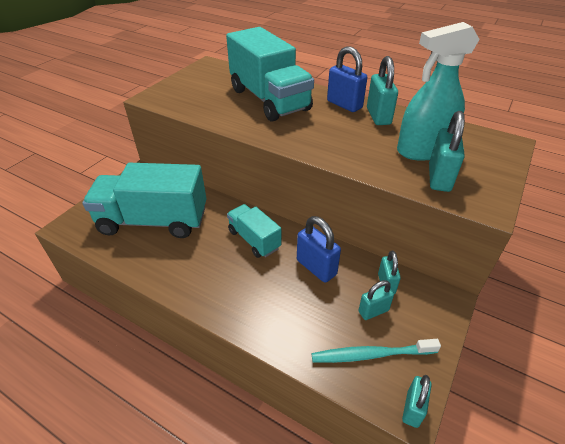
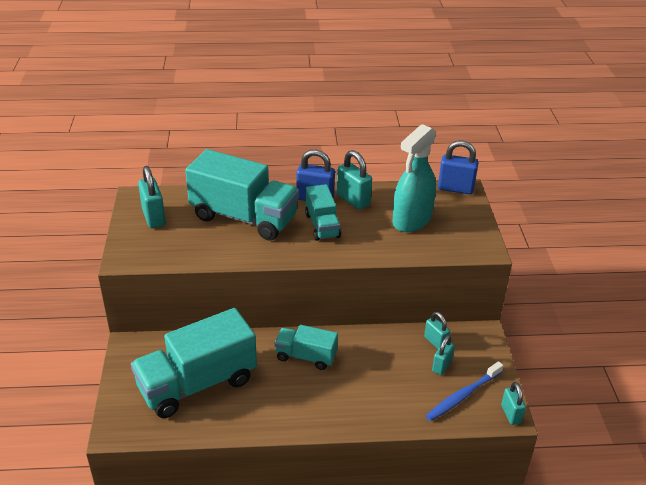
camera: 35 degrees left, 5 degrees down
blue padlock [297,216,341,283] -> blue padlock moved to [438,141,479,194]
turquoise toothbrush [312,339,441,363] -> blue toothbrush [426,361,504,421]
turquoise padlock [429,111,465,192] -> turquoise padlock moved to [138,166,166,228]
none -> turquoise truck [305,184,341,241]

